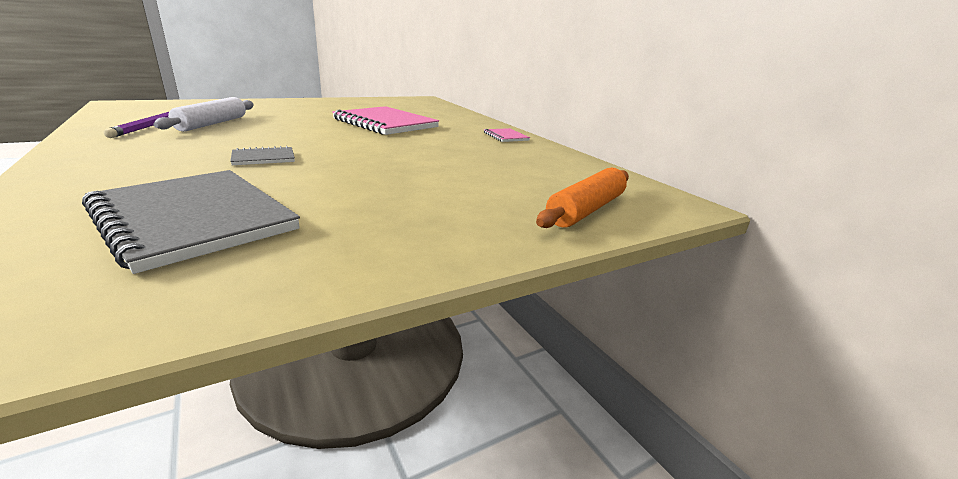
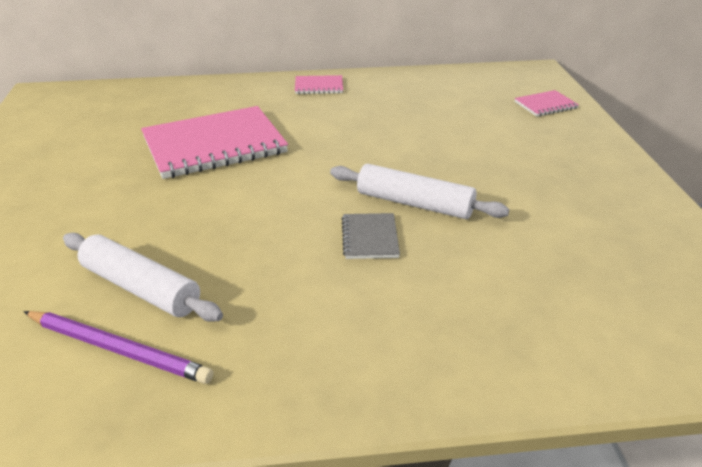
camera: 65 degrees left, 10 degrees up
grey notebook [82,170,300,274] -> none
orange rolling pin [536,168,629,228] -> pink notebook [514,90,579,117]
none -> white rolling pin [330,164,509,219]

